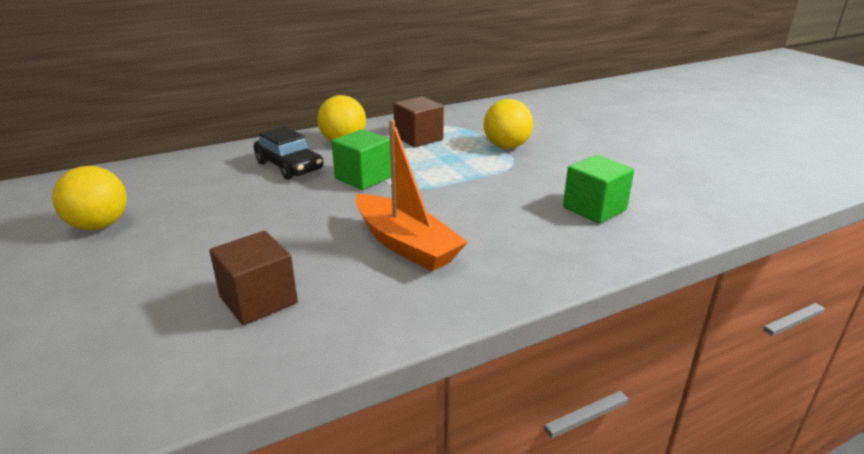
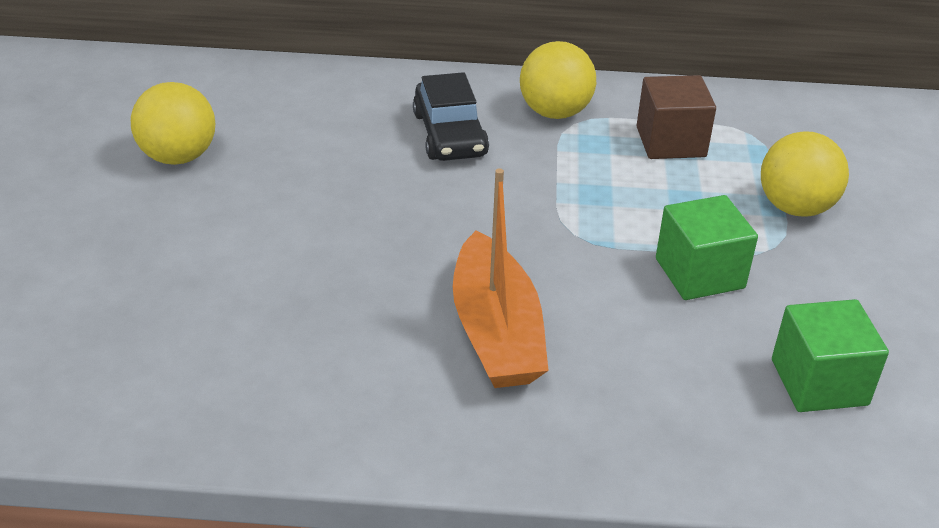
camera: 30 degrees right, 10 degrees up
brown cube [209,231,298,325] -> none
green cube [332,129,391,190] -> green cube moved to [656,195,758,300]

